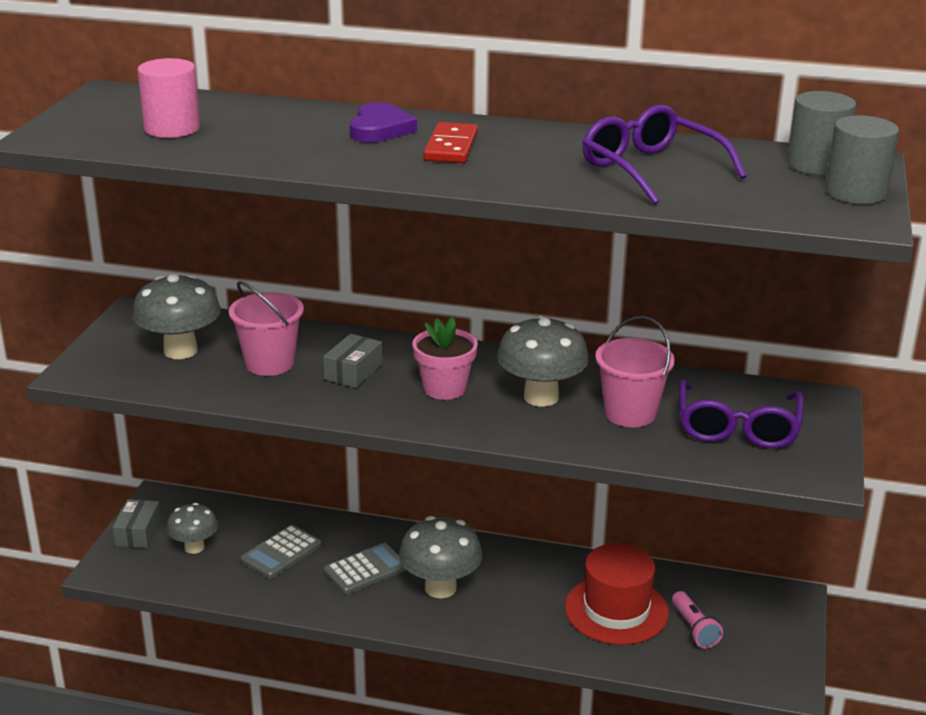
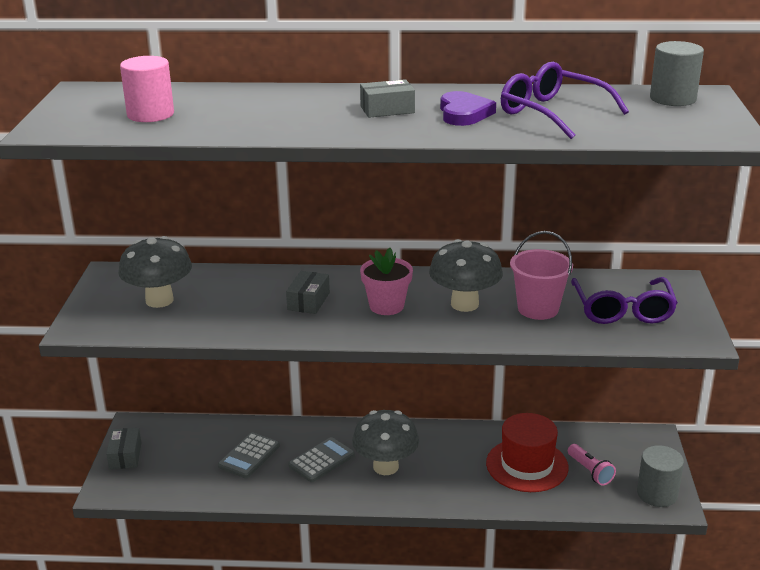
camera: 10 degrees left, 0 degrees up
grey mushroom [166,503,218,554] -> none
pink bucket [229,281,304,376] -> none
purple heart [350,102,417,143] -> purple heart moved to [440,91,496,126]
red domino [424,122,478,163] -> grey box [360,79,415,118]
grey cylinder [825,115,899,204] -> grey cylinder moved to [637,445,684,507]

